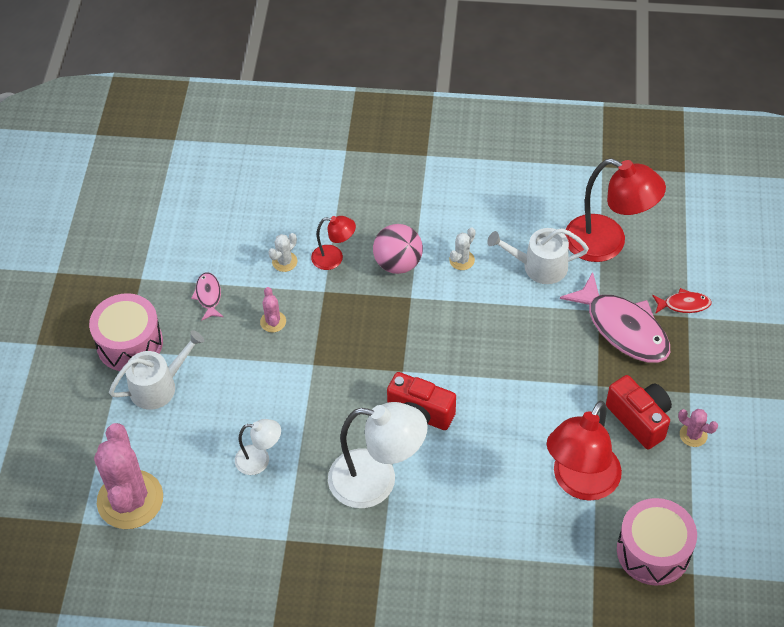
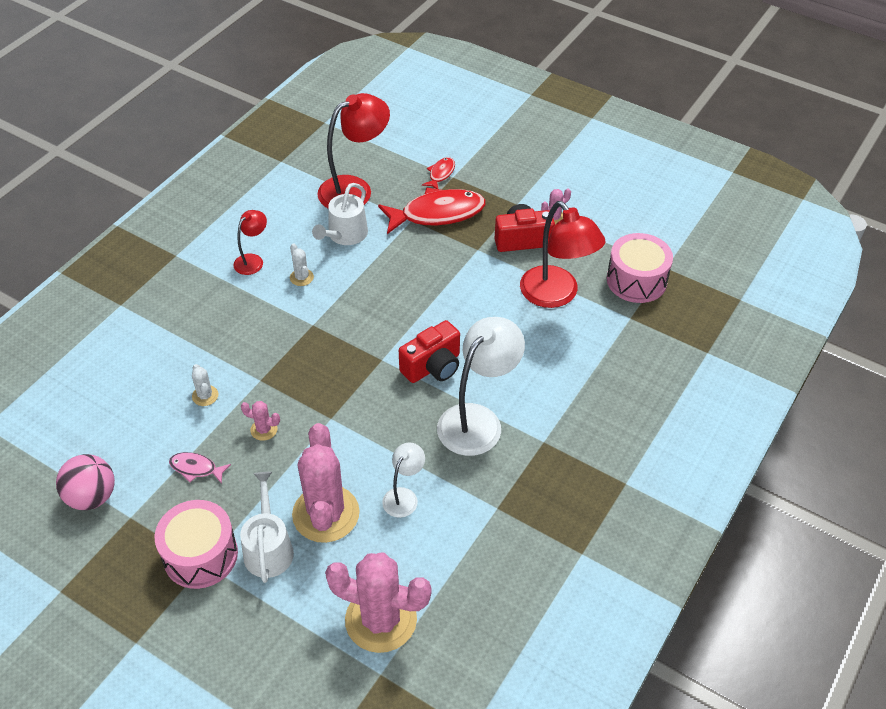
camera: 65 degrees left, 5 degrees down
red lamp [311,216,356,270] -> red lamp moved to [233,210,267,275]
pink ball [373,224,423,274] -> pink ball moved to [56,454,115,510]
pink fish [560,272,670,363] -> red fish [378,187,486,234]
none -> pink cactus [292,423,360,543]

